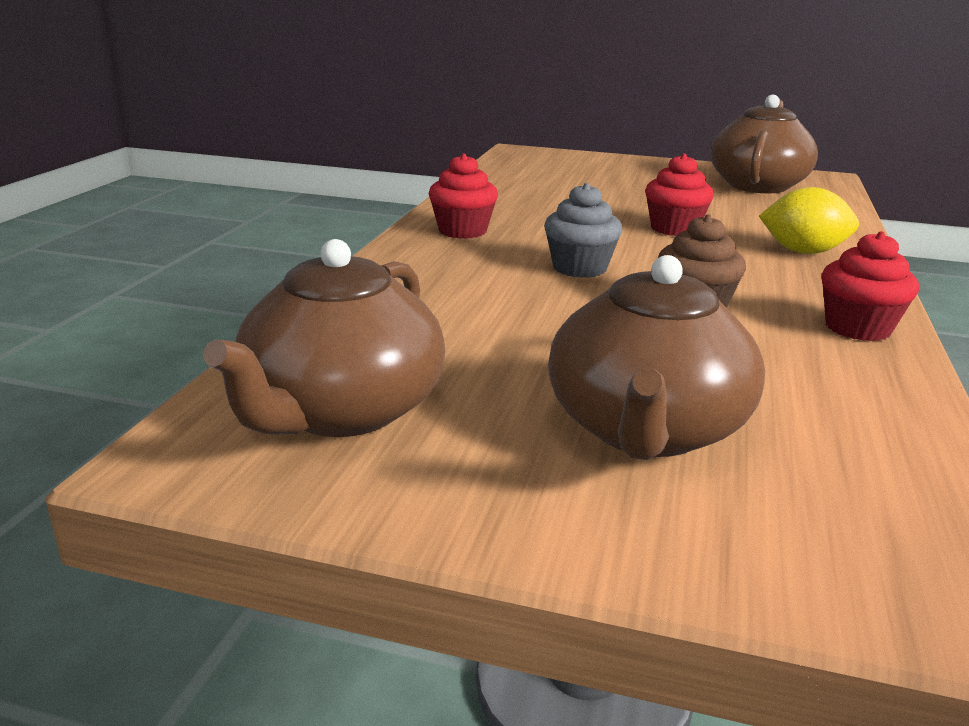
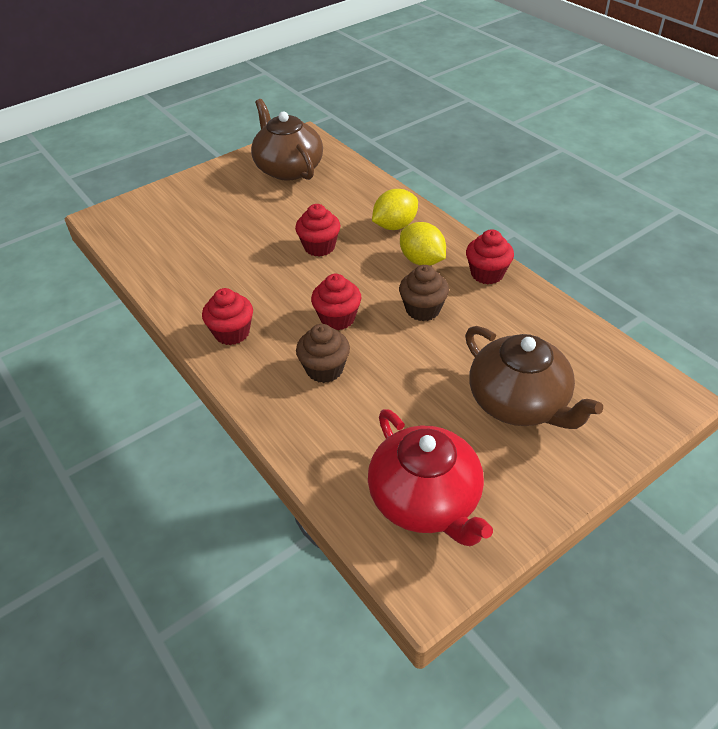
camera: 50 degrees left, 20 degrees up
brown teapot [203,239,445,437] -> red teapot [368,409,493,546]
grey cupcake [544,183,622,278] -> red cupcake [311,274,362,330]
none -> brown cupcake [296,324,350,383]
none -> yellow lemon [400,222,446,266]

